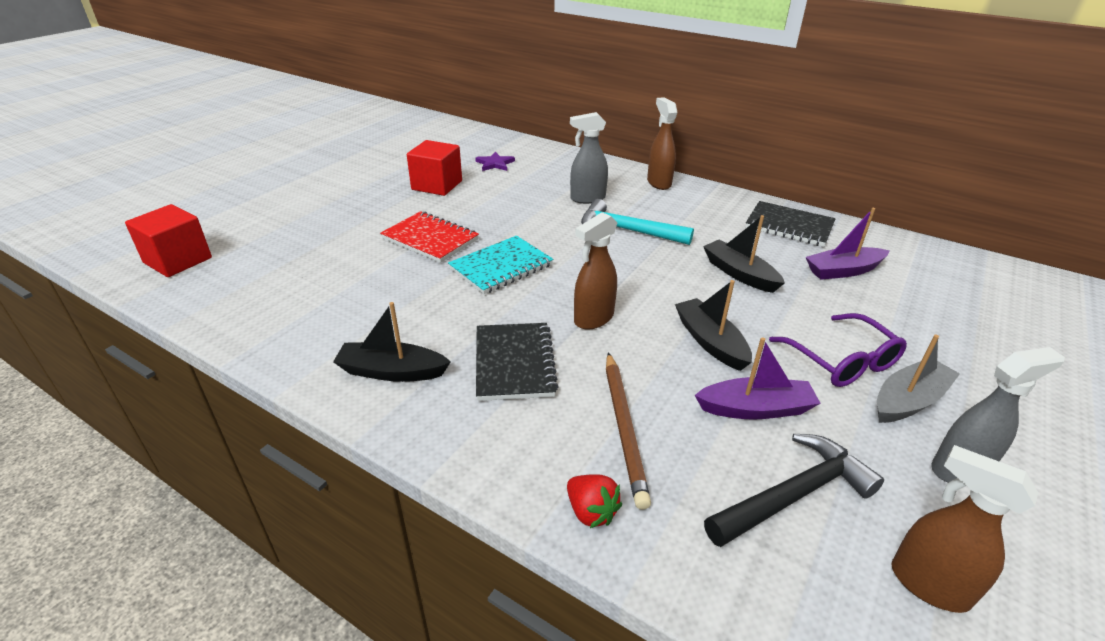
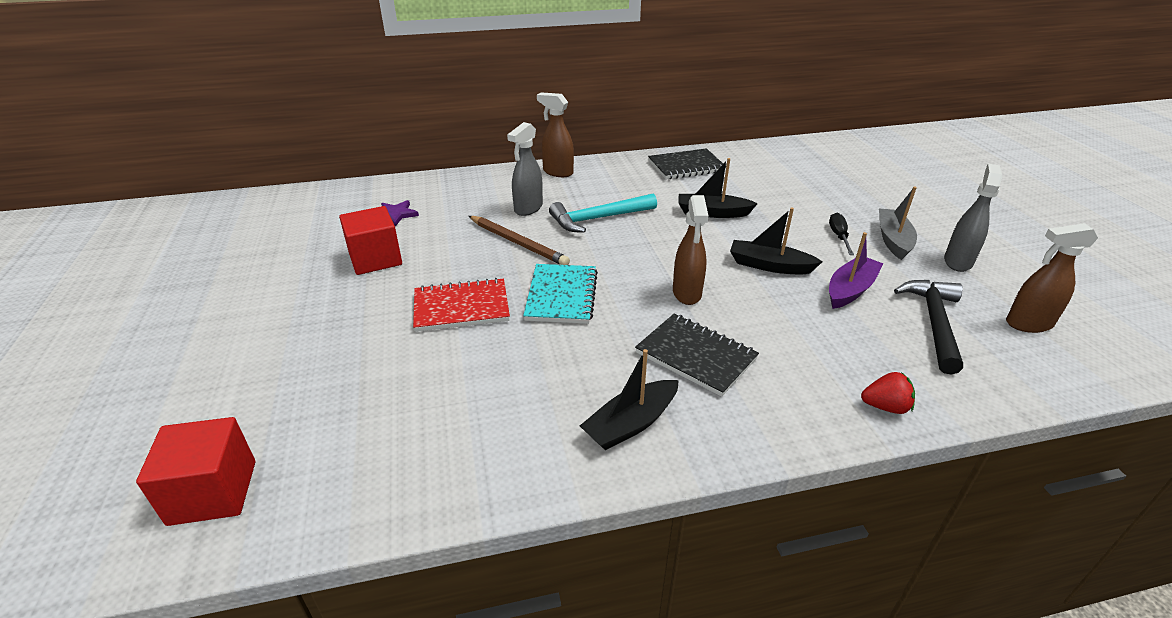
camera: 45 degrees left, 0 degrees up
brown pencil [606,352,651,510] -> brown pencil moved to [469,216,570,265]
purple glasses [769,313,907,387] -> black screwdriver [829,213,854,255]
purple boat [806,208,890,280] -> none

